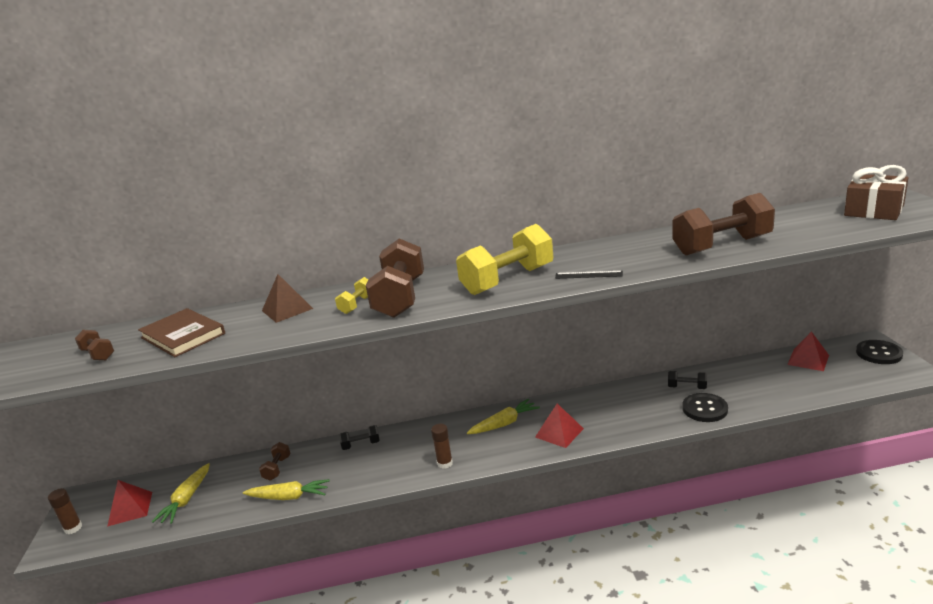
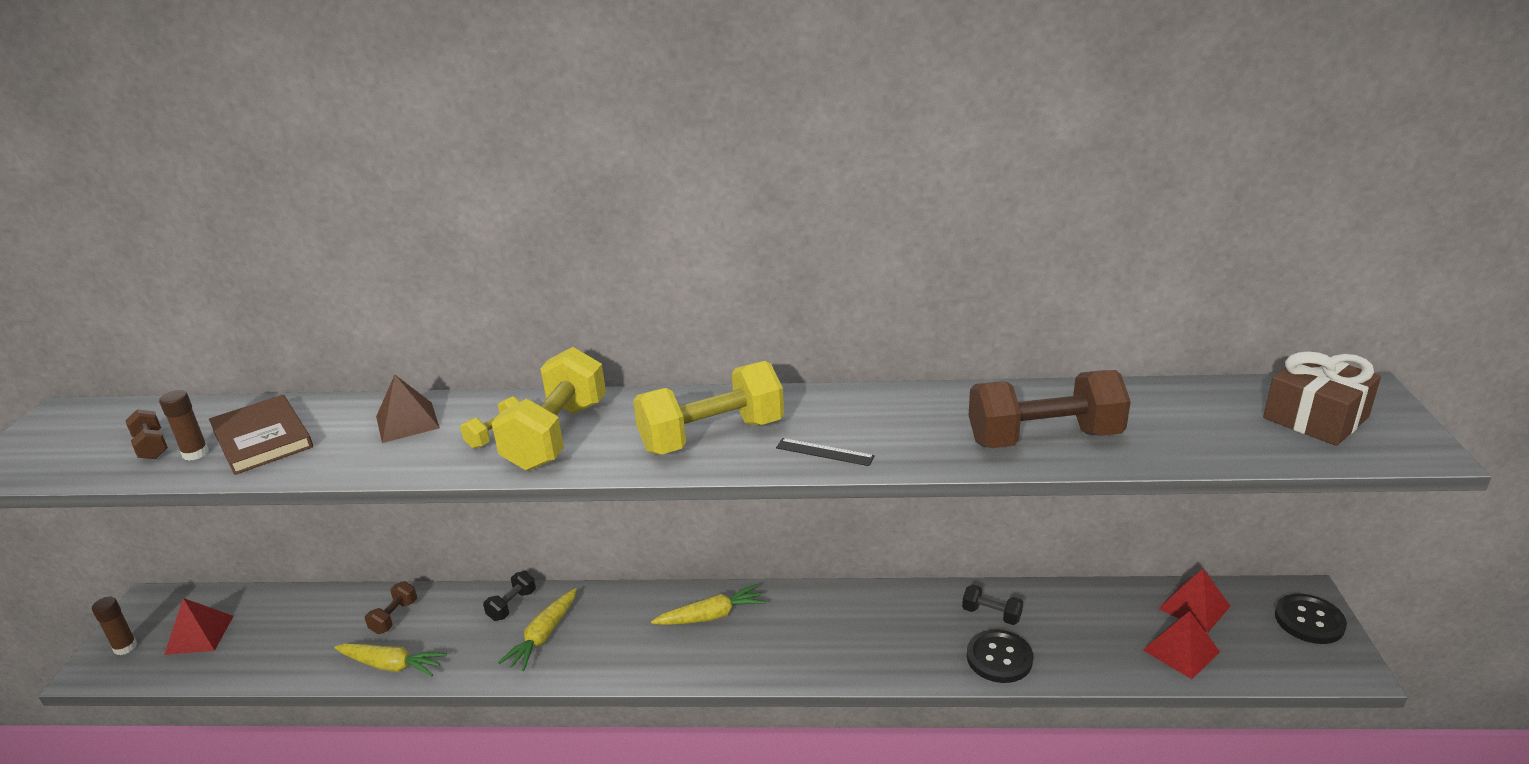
camera: 10 degrees right, 5 degrees up
yellow carrot [152,463,210,524] -> yellow carrot moved to [498,588,577,671]
black dumbbell [339,425,380,450] -> black dumbbell turned 60 degrees counterclockwise [483,571,536,621]
brown dumbbell [366,238,424,318] -> yellow dumbbell [491,347,606,471]
brown glue stick [431,424,453,469] -> brown glue stick moved to [159,390,209,461]
red pyramid [535,404,584,448] -> red pyramid moved to [1143,611,1220,679]

